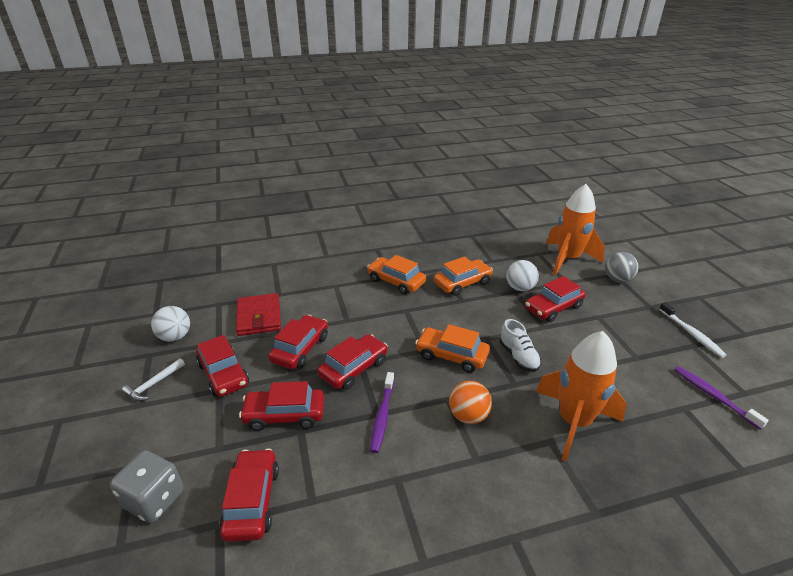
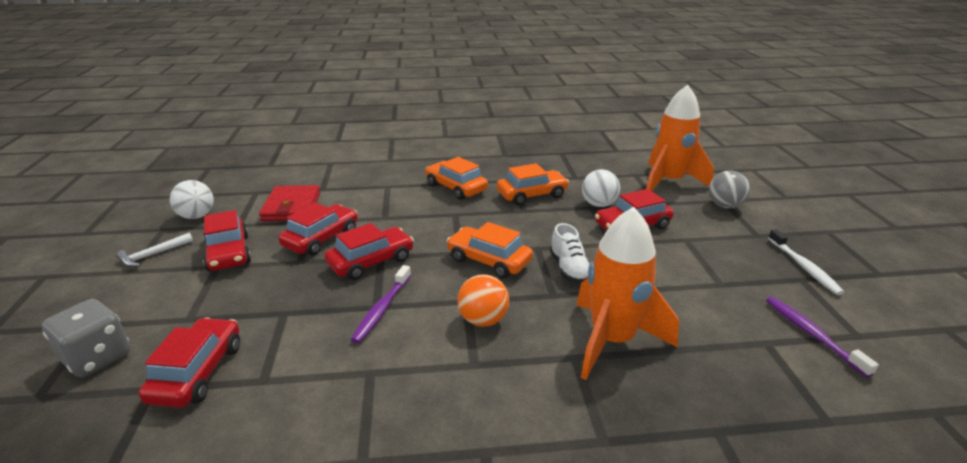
camera: 10 degrees right, 5 degrees down
red car [239,381,324,431] -> none

